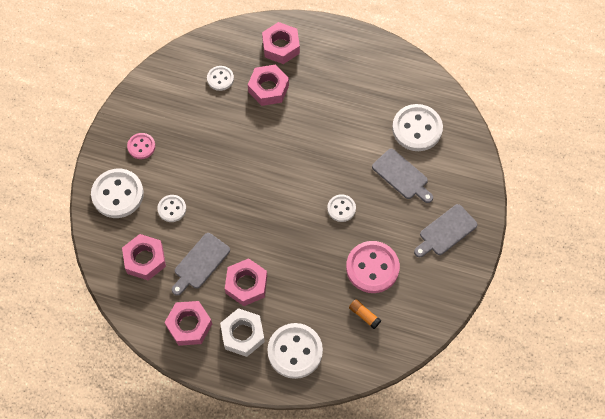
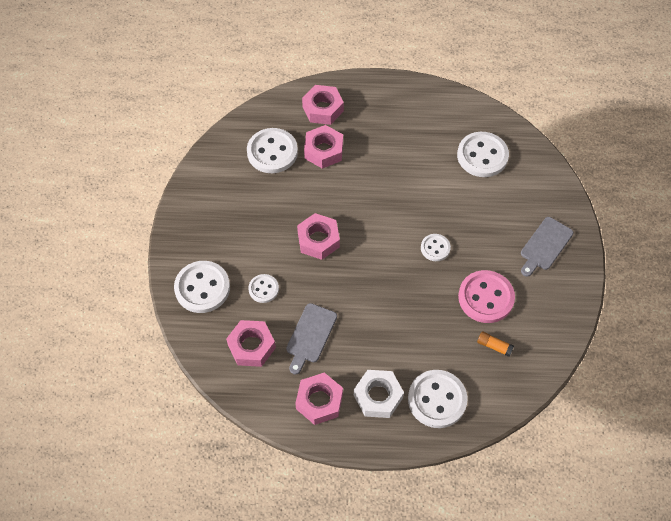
camera: 15 degrees left, 5 degrees down
pink button [127,133,155,159] -> none
white button [207,66,234,91] -> white button [247,128,298,173], size x1.82
pink nut [225,258,267,306] -> pink nut moved to [297,213,340,260]
grey cutting board [372,149,433,203] -> none

